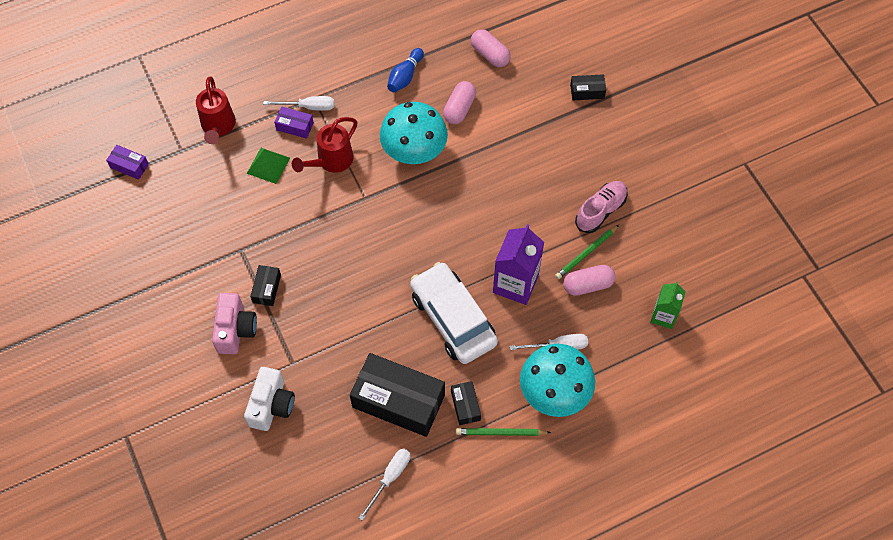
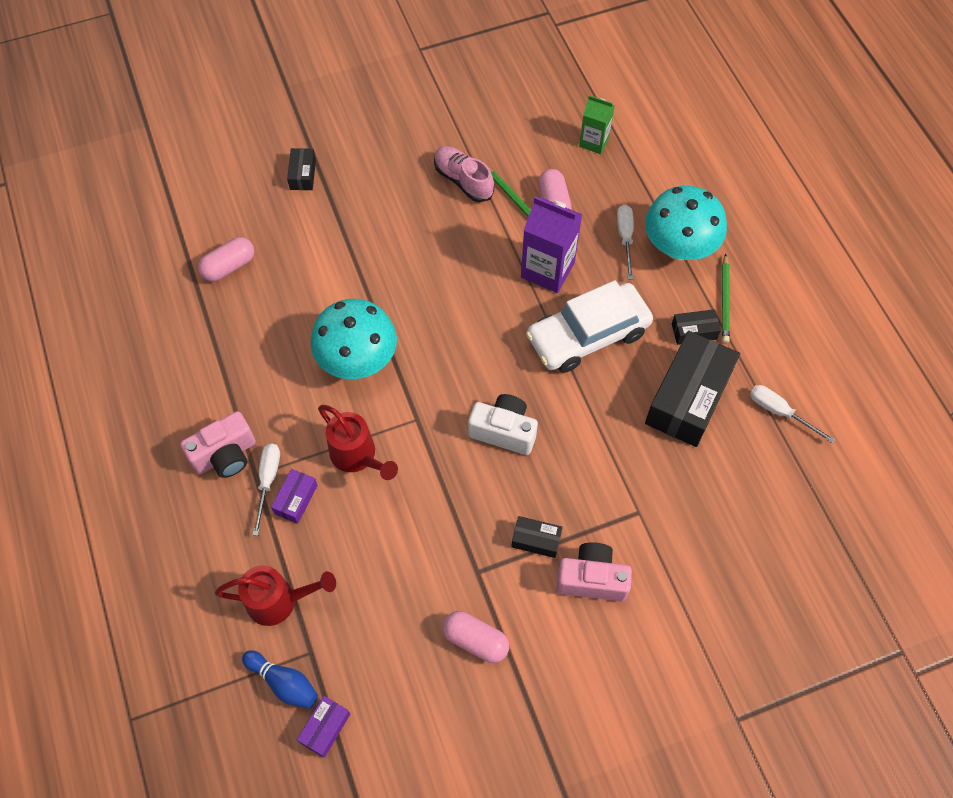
camera: 85 degrees left, 0 degrees up
white camera [244,367,295,431] -> white camera moved to [468,394,538,455]
green pyramid [247,148,290,184] -> none
blue bowling pin [387,48,424,92] -> blue bowling pin moved to [242,650,318,709]
pink capsule [443,81,476,124] -> pink capsule moved to [443,611,509,663]
none -> pink camera [180,411,256,478]

